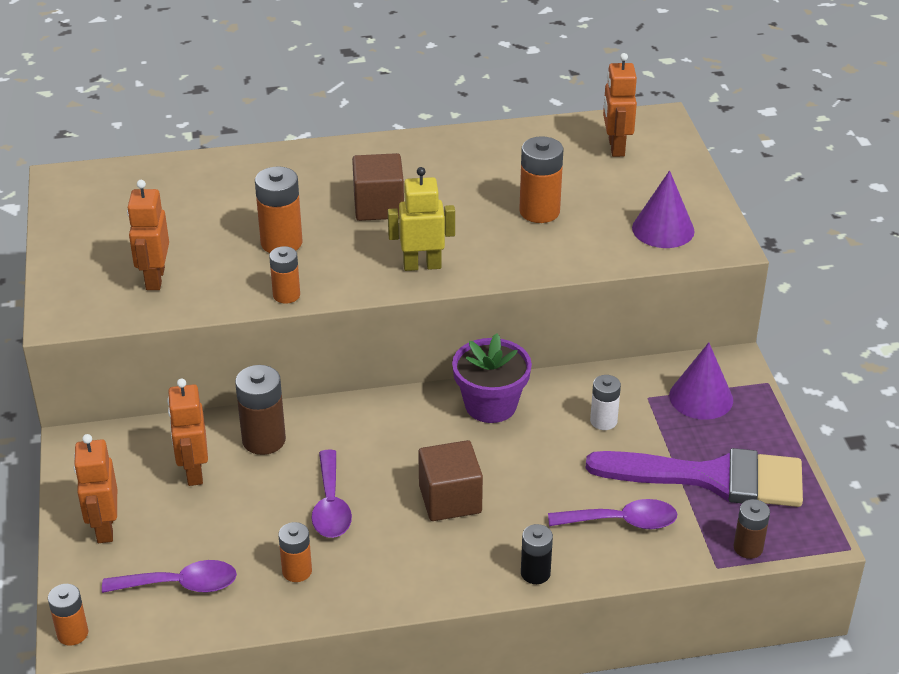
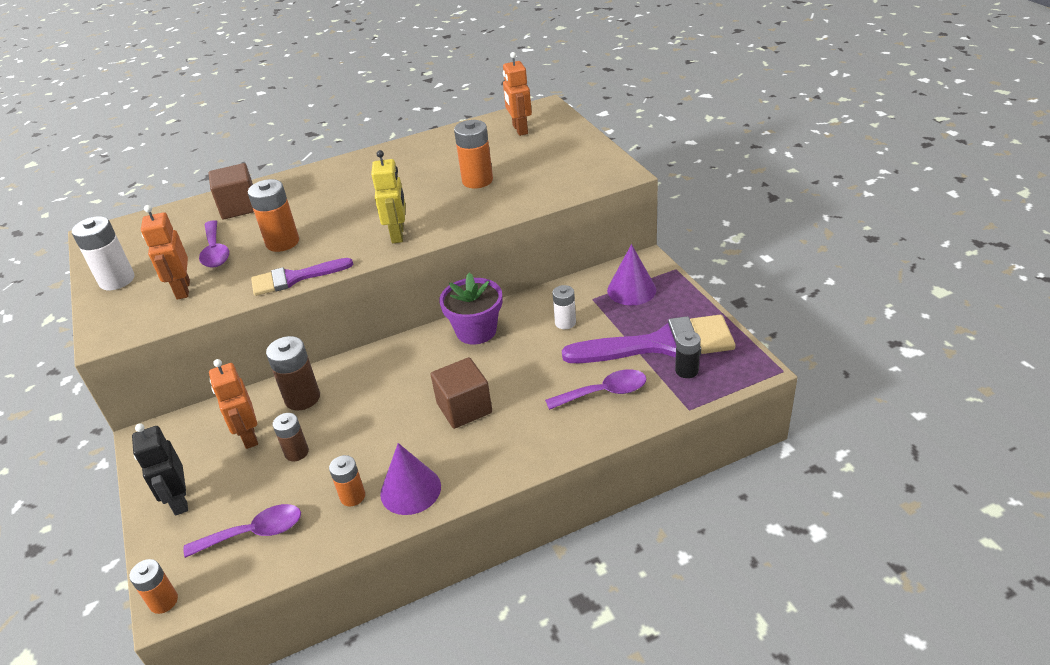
camera: 10 degrees left, 0 degrees up
orange robot [73,434,117,543] -> black robot [132,423,188,516]
orange battery [269,246,300,304] -> purple brush [251,258,354,296]
purple spoon [311,449,352,538] -> purple spoon moved to [199,220,229,268]
brown cube [352,153,404,221] -> brown cube moved to [209,163,254,219]
yellow robot [388,167,455,271] -> yellow robot turned 105 degrees clockwise [371,150,406,243]
black battery [521,524,553,584] -> black battery moved to [675,331,701,378]
purple cone [632,170,695,248] -> purple cone moved to [380,443,441,515]
brown battery [734,499,770,559] -> brown battery moved to [273,413,309,461]
none -> white battery [72,216,134,290]

